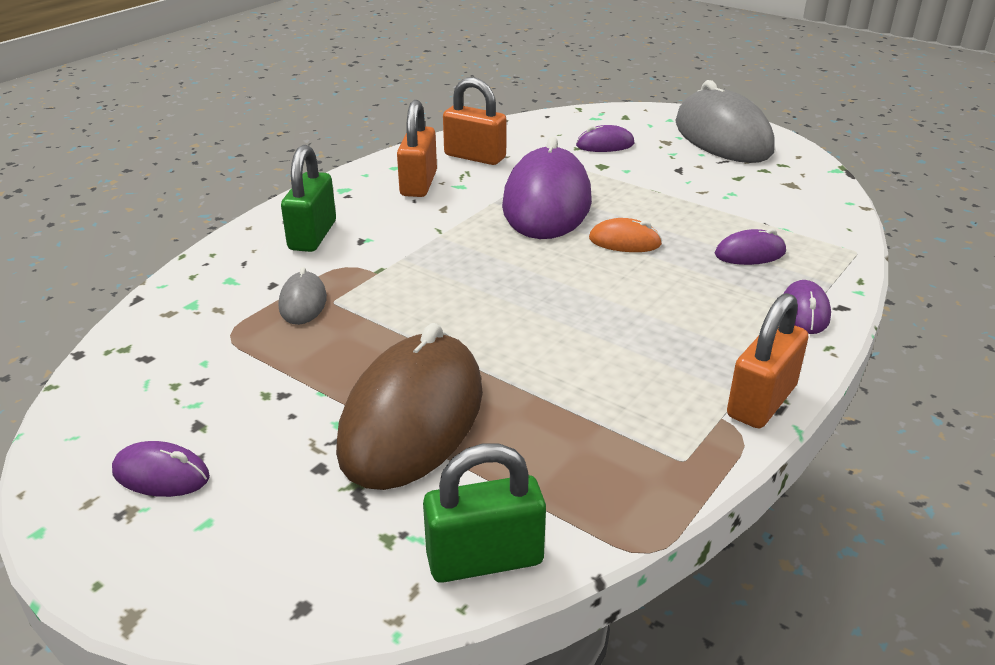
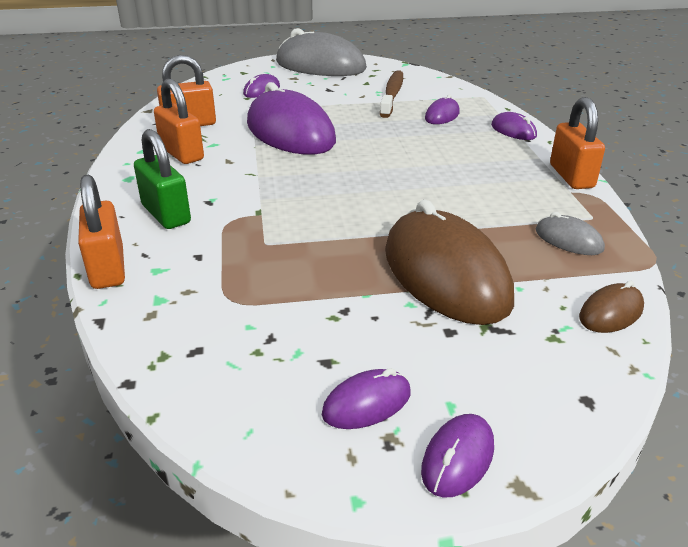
camera: 45 degrees left, 0 degrees up
grey mouse [279,267,327,325] -> grey mouse moved to [536,212,605,255]
green padlock [423,443,546,583] -> brown mouse [579,281,644,333]
orange mouse [589,218,662,252] -> none
none -> orange padlock [78,175,125,289]
none -> brown toothbrush [380,70,403,118]
none -> purple mouse [421,414,494,498]

